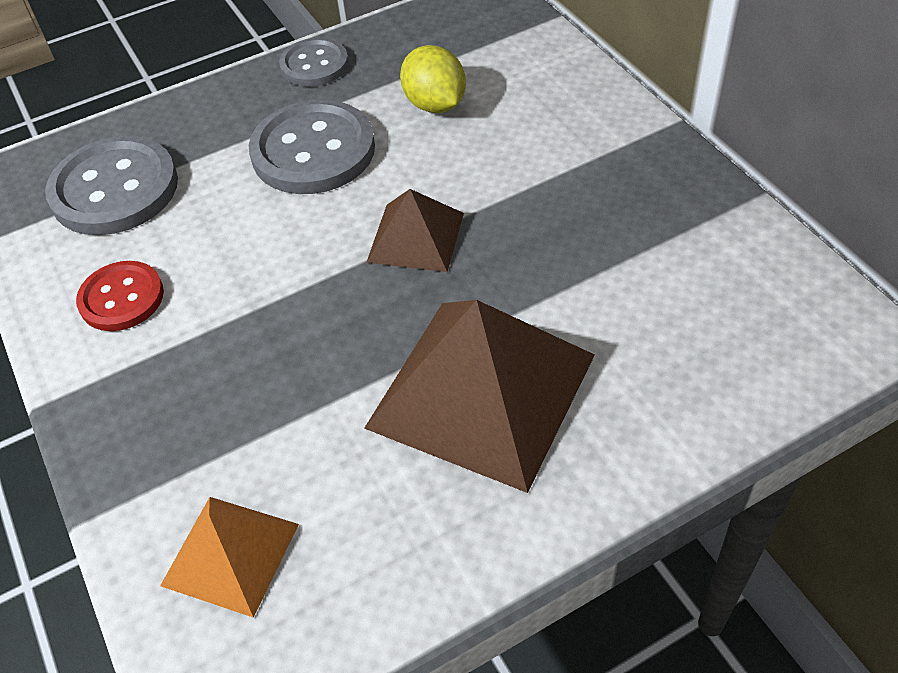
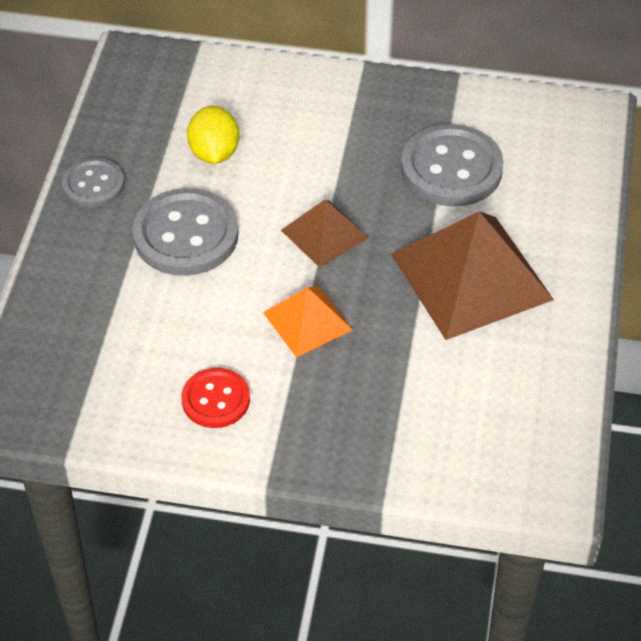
camera: 55 degrees left, 0 degrees up
grey button [45,136,178,235] -> grey button moved to [401,124,504,207]
orange pyramid [160,497,299,618] -> orange pyramid moved to [263,286,353,357]
yellow lemon [400,45,466,113] -> yellow lemon turned 75 degrees clockwise [187,106,239,164]

